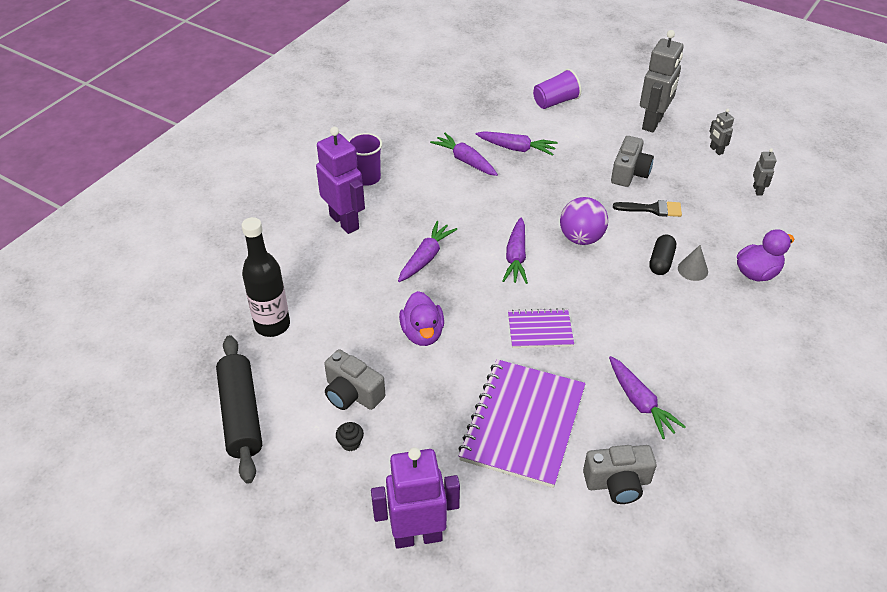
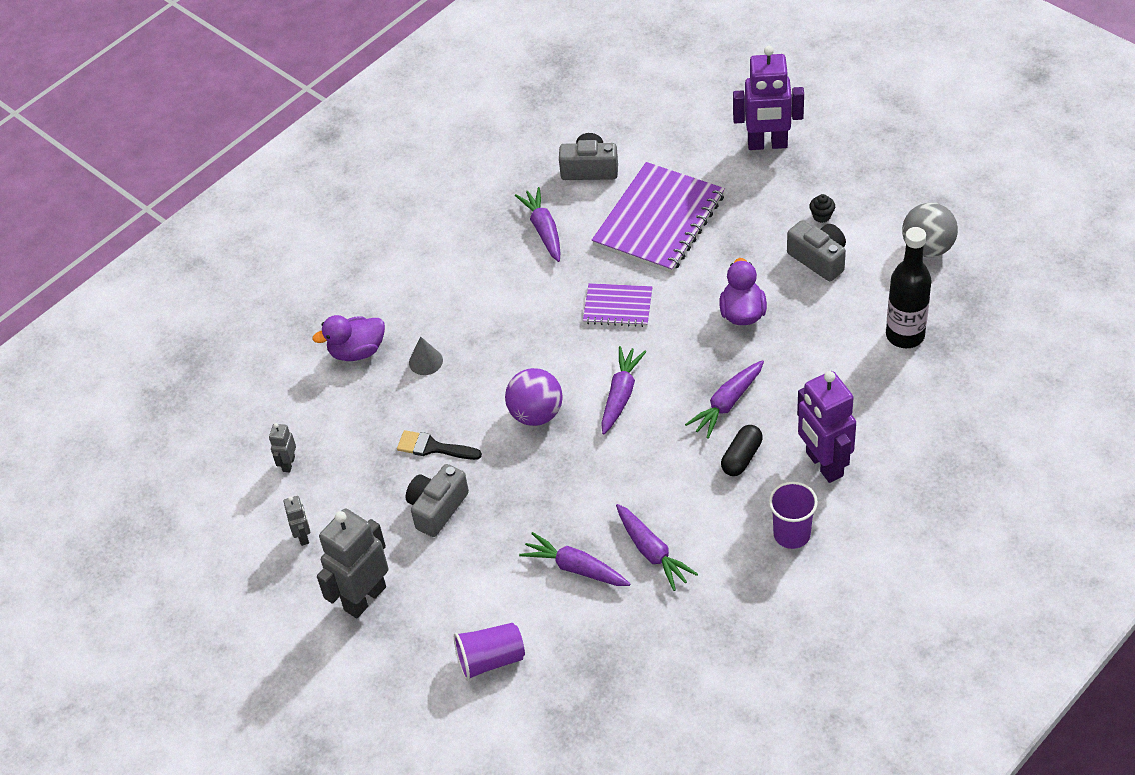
camera: 165 degrees left, 5 degrees up
black rolling pin [216,335,262,484] -> grey ball [902,203,958,257]
black capsule [649,235,676,275] -> black capsule moved to [721,425,763,476]

